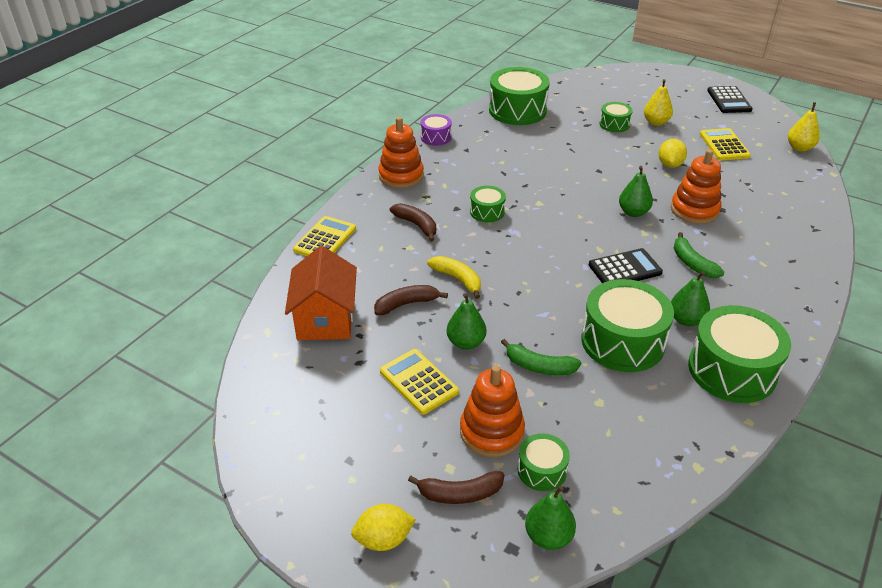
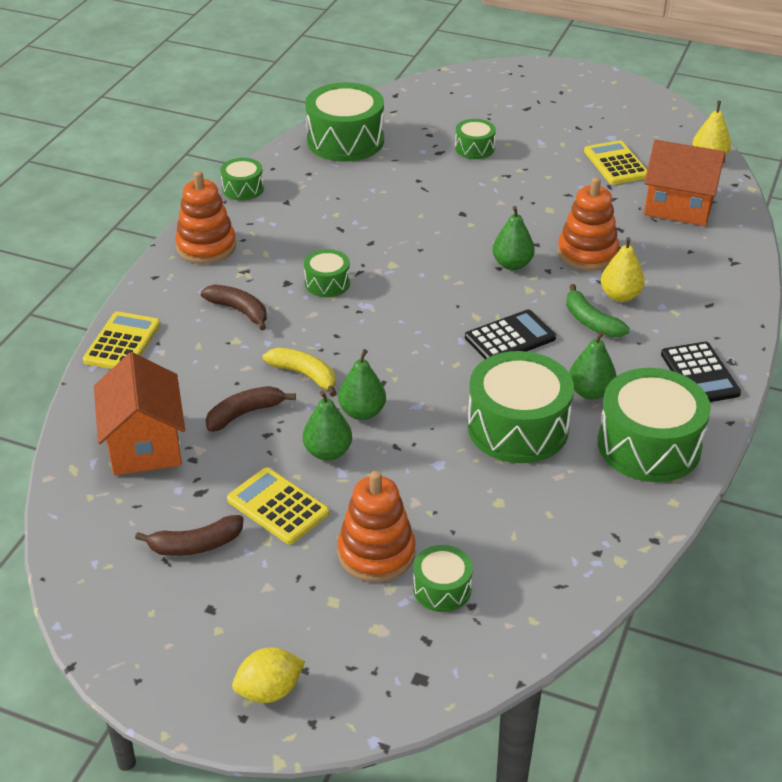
camera: 10 degrees left, 0 degrees up
brown banana [408,471,504,504] -> brown banana moved to [135,515,244,556]
purple drum [420,114,452,146] -> green drum [220,158,264,200]
green banana [501,339,581,375] -> none
green pear [525,486,576,550] -> green pear moved to [338,349,386,420]
yellow pear [644,79,673,126] -> yellow pear moved to [601,237,645,302]
yellow lemon [658,139,687,168] -> none
black calculator [707,86,753,113] -> black calculator moved to [661,342,741,402]
none -> orange house [644,140,725,226]

